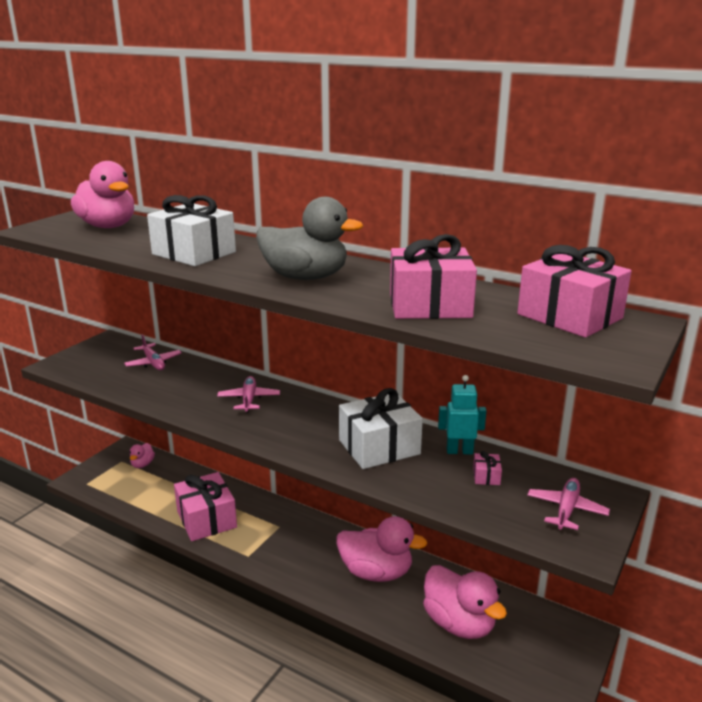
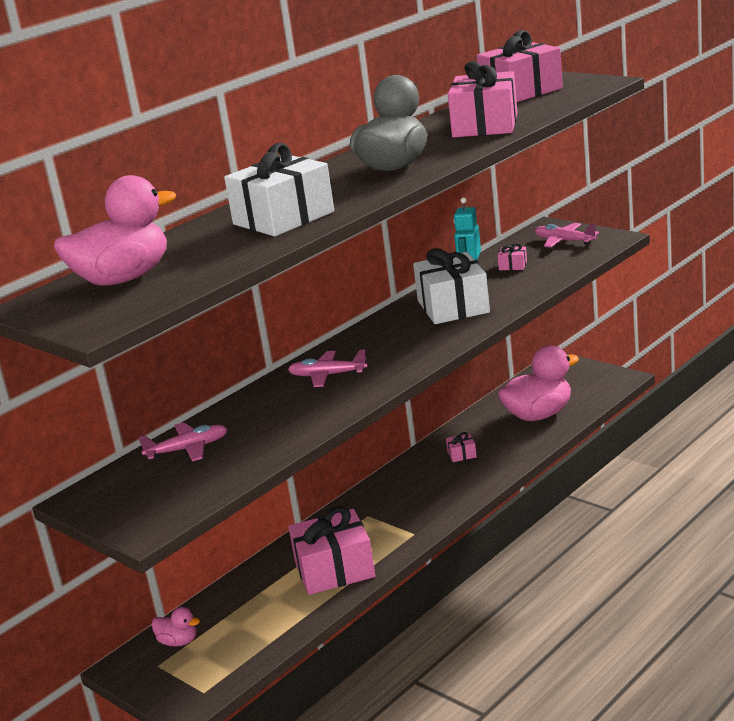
camera: 75 degrees left, 0 degrees up
pink duck [336,516,427,582] -> pink gift [446,432,477,462]

